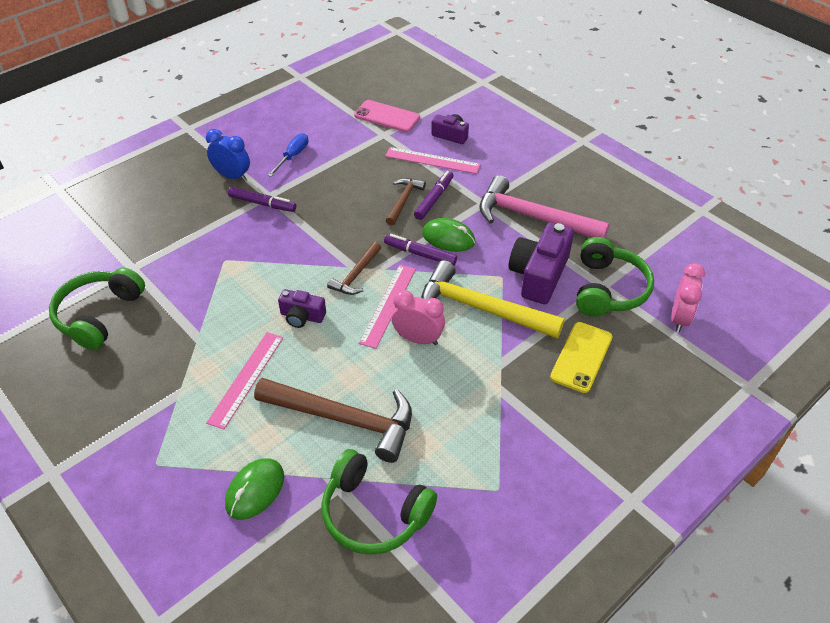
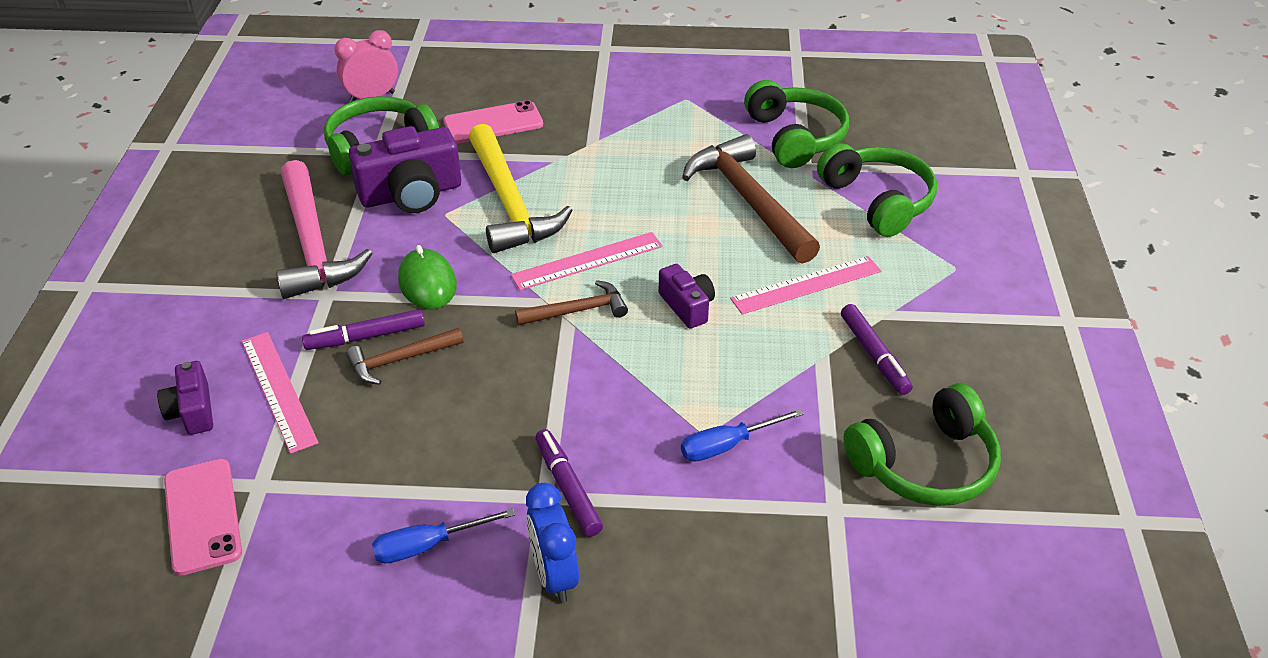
camera: 135 degrees left, 5 degrees down
green mouse [225,458,284,520] -> green headphones [817,143,937,237]
purple marker [384,234,457,265] -> purple marker moved to [841,304,913,395]
pink clock [392,290,445,345] -> none
yellow phone [550,322,613,393] -> pink phone [444,100,543,144]
none -> blue screwdriver [681,409,804,461]

